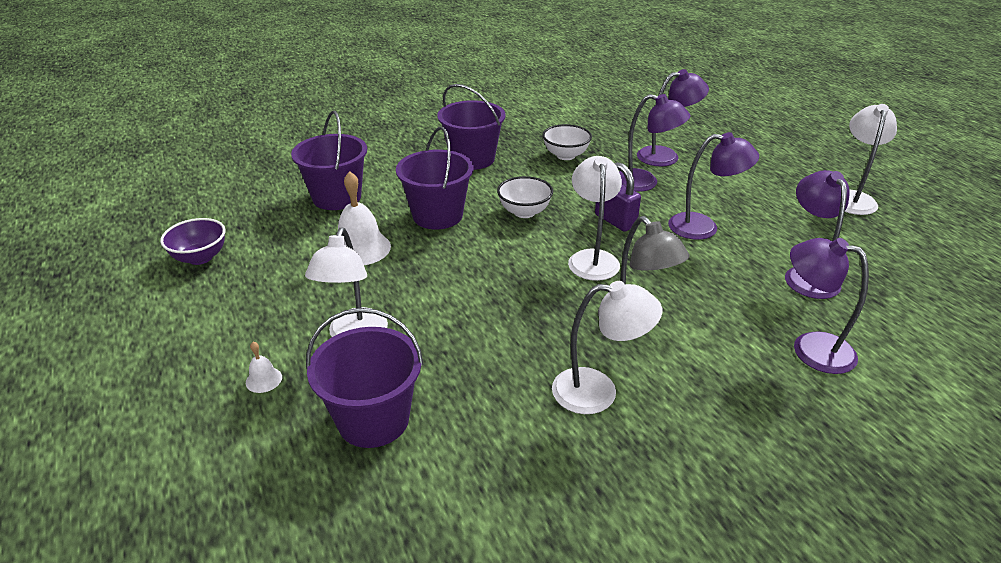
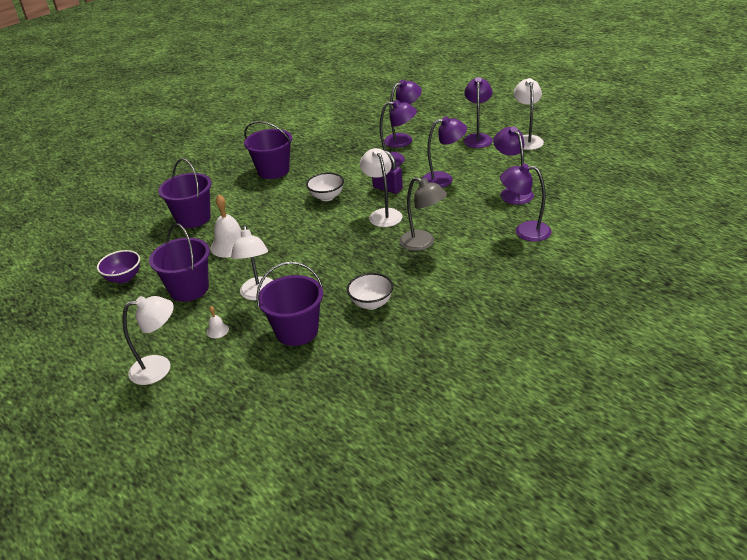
camera: 15 degrees left, 0 degrees up
purple bucket [396,127,474,229] -> purple bucket moved to [149,223,210,302]
white bowl [542,124,592,160] -> white bowl moved to [347,273,393,310]
white lamp [552,281,662,414] -> white lamp moved to [122,296,174,385]
none -> purple lamp [463,77,493,148]

